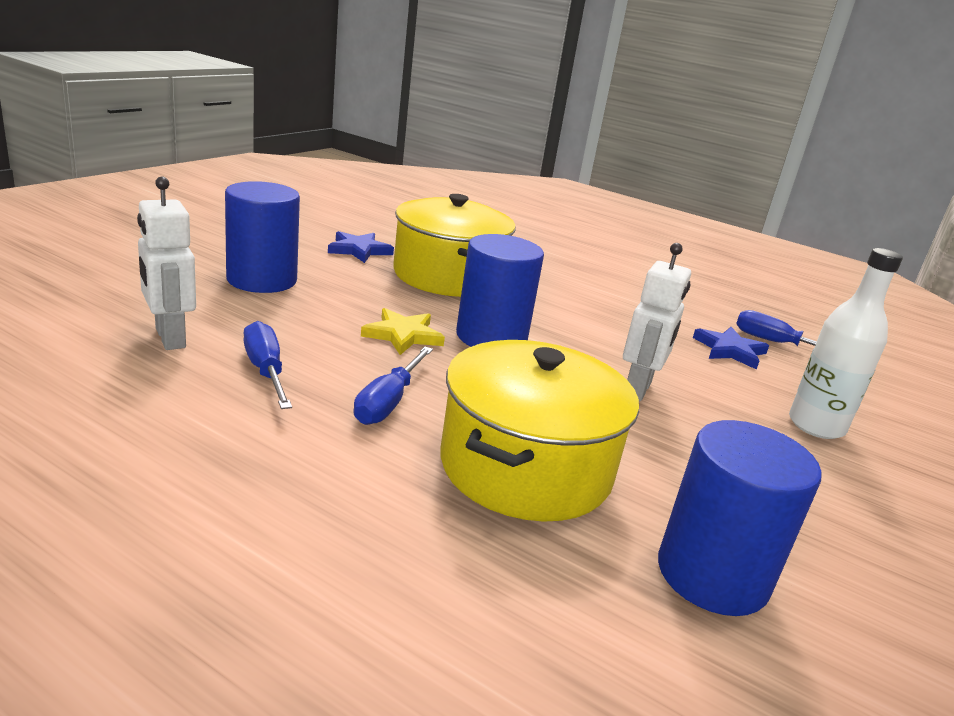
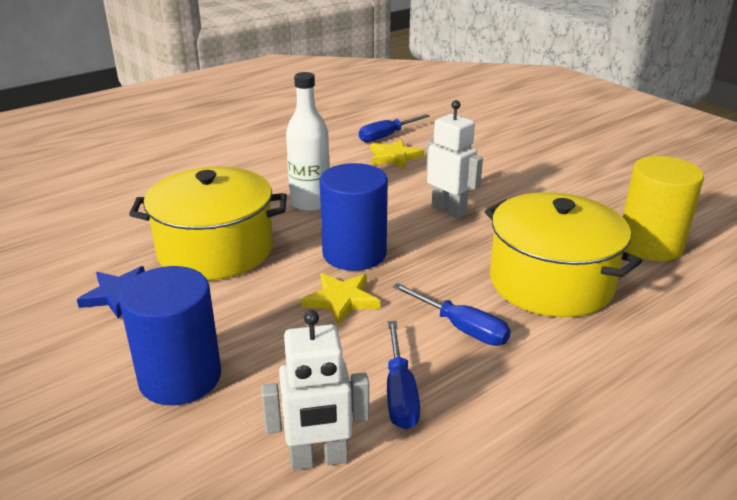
camera: 65 degrees left, 5 degrees up
blue screwdriver [243,321,292,409] -> blue screwdriver turned 90 degrees counterclockwise [387,321,420,429]
blue cylinder [658,420,822,616] -> yellow cylinder [623,156,704,261]
blue star [693,327,769,370] -> yellow star [371,139,424,169]
white bottle [789,248,903,439] -> white bottle moved to [286,72,330,212]

